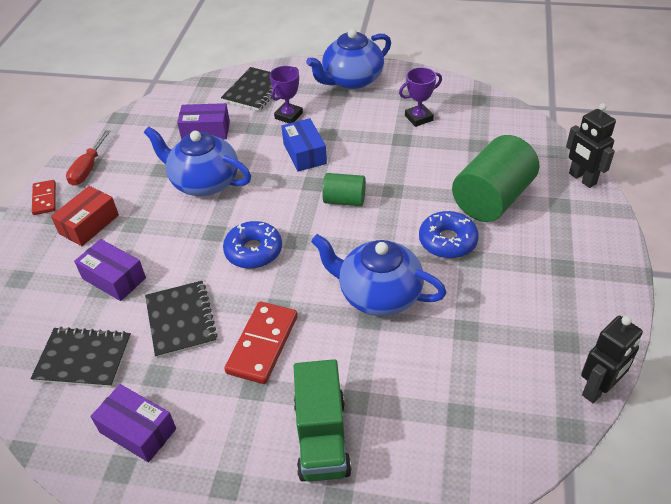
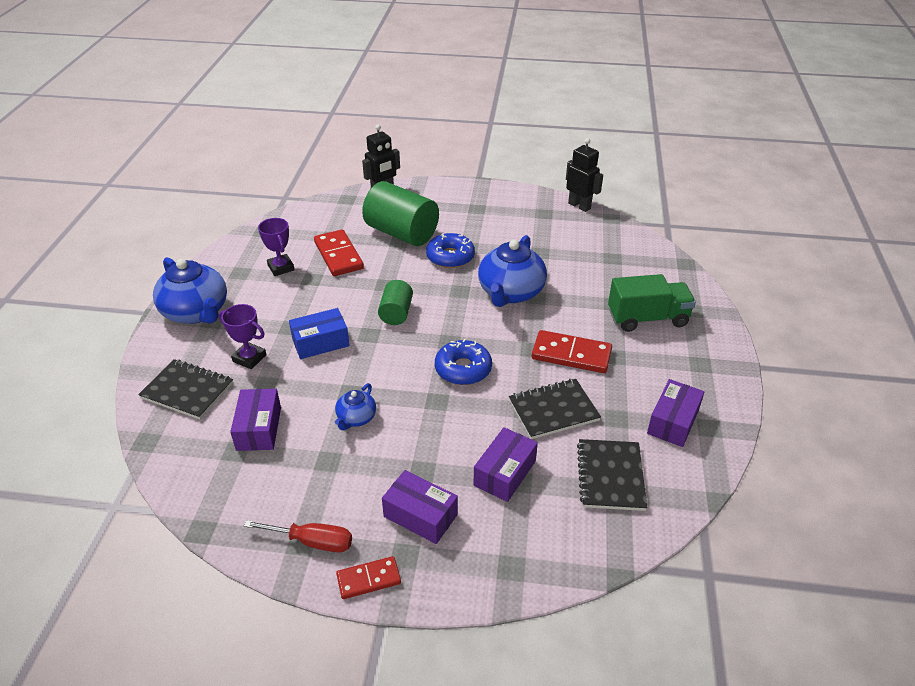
camera: 95 degrees left, 5 degrees down
red box [51,186,119,246] -> purple box [382,470,458,544]
blue teapot [144,127,251,196] -> blue teapot [335,383,376,431], size x0.50
none -> red domino [314,229,364,276]

